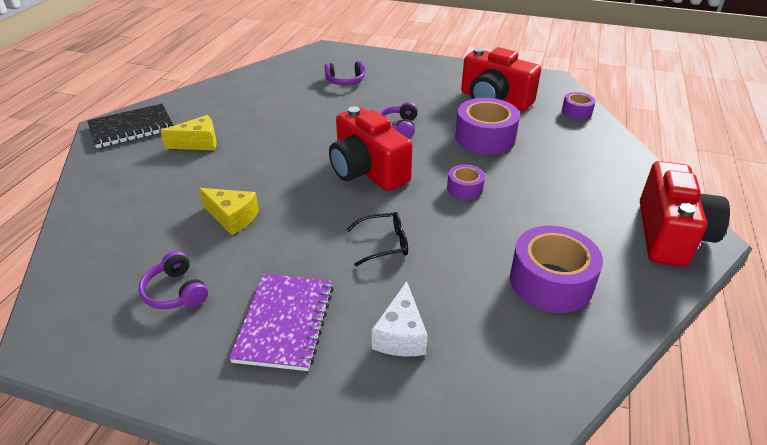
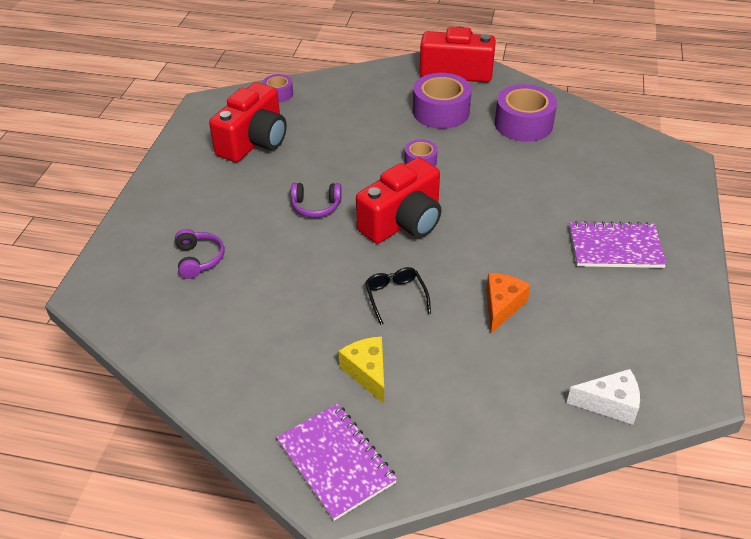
camera: 95 degrees left, 5 degrees up
black notebook [87,104,174,148] -> purple notebook [276,403,397,521]
purple headphones [138,251,208,309] -> none
yellow cheese [199,188,259,235] -> orange cheese [486,273,530,333]
black glasses [346,212,408,266] -> black glasses moved to [365,267,431,325]
white cheese [372,281,428,356] -> white cheese moved to [567,369,640,425]
purple tape [455,98,520,155] -> purple tape moved to [413,73,472,129]

